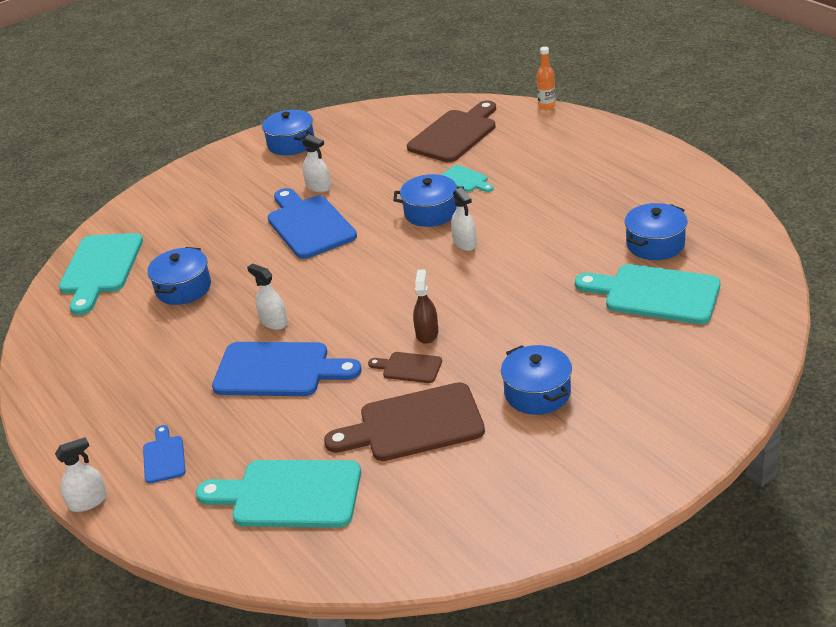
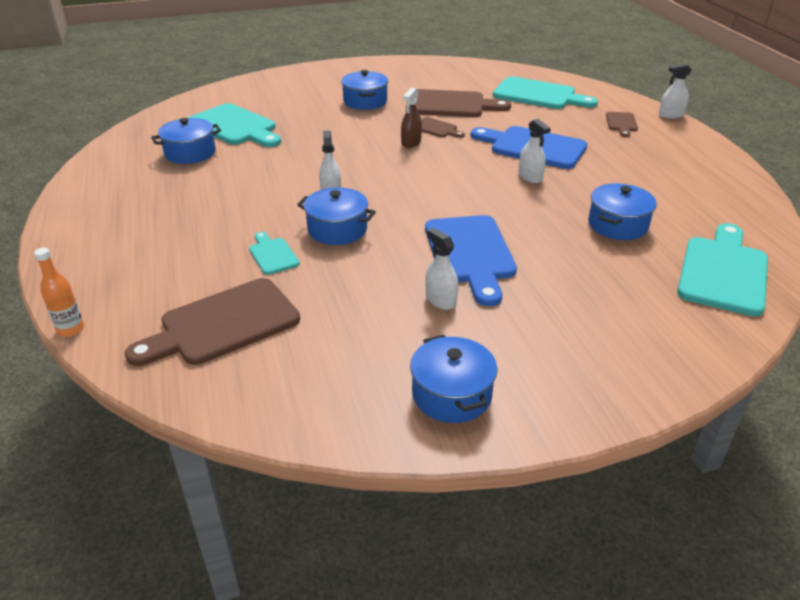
camera: 165 degrees left, 0 degrees up
blue cutting board [143,425,186,484] -> brown cutting board [606,112,638,137]

